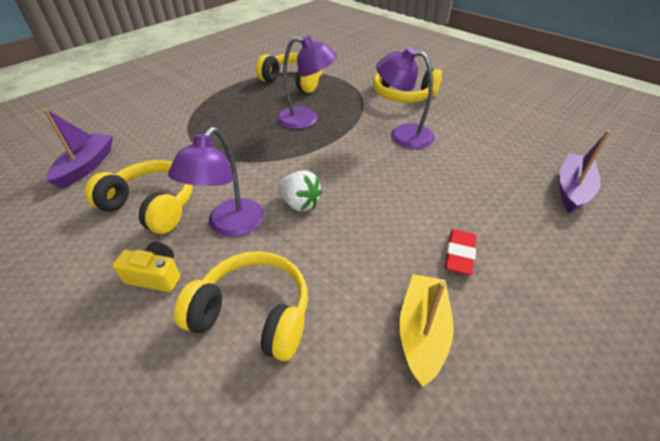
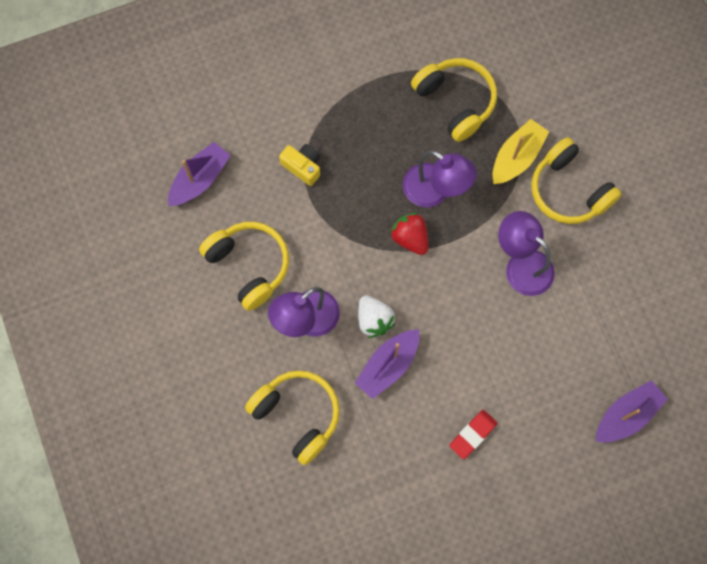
camera: 25 degrees right, 30 degrees up
yellow camera [113,242,180,292] -> yellow camera moved to [279,144,320,186]
yellow boat [399,274,454,387] -> yellow boat moved to [492,119,549,184]
none -> purple boat [355,329,419,399]
none -> red strawberry [390,213,428,255]

